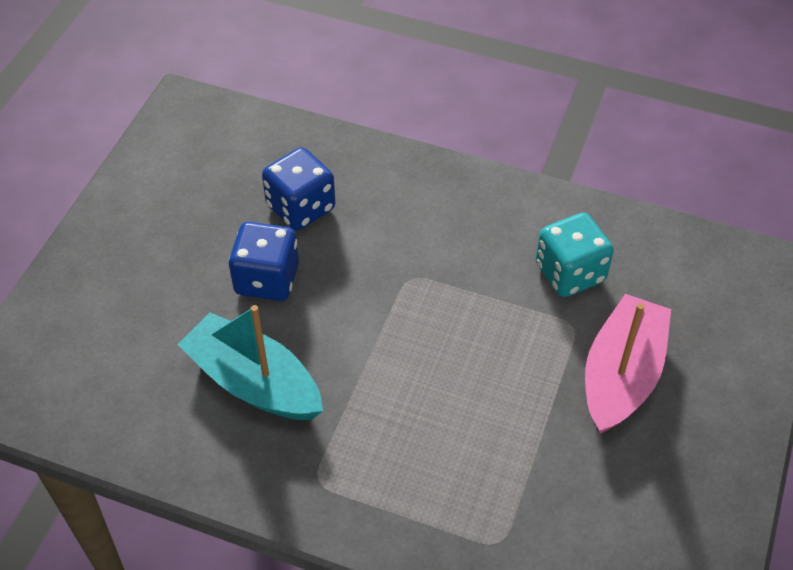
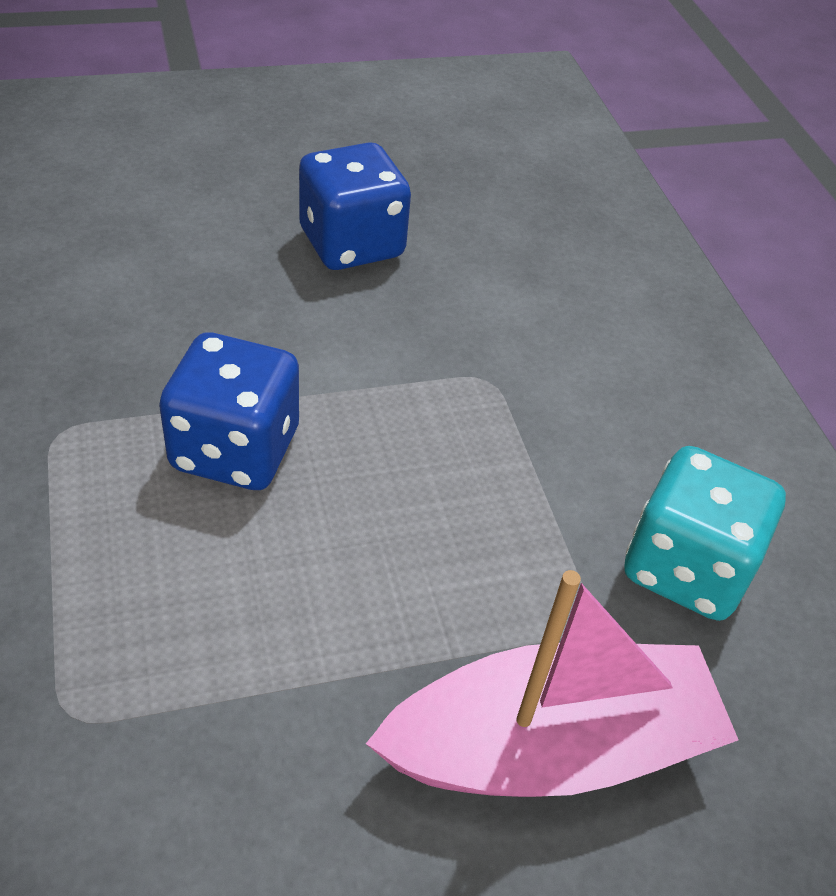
camera: 50 degrees right, 5 degrees down
turquoise boat [178,305,323,420] -> none
blue dice [262,147,335,230] -> blue dice moved to [159,332,299,490]

